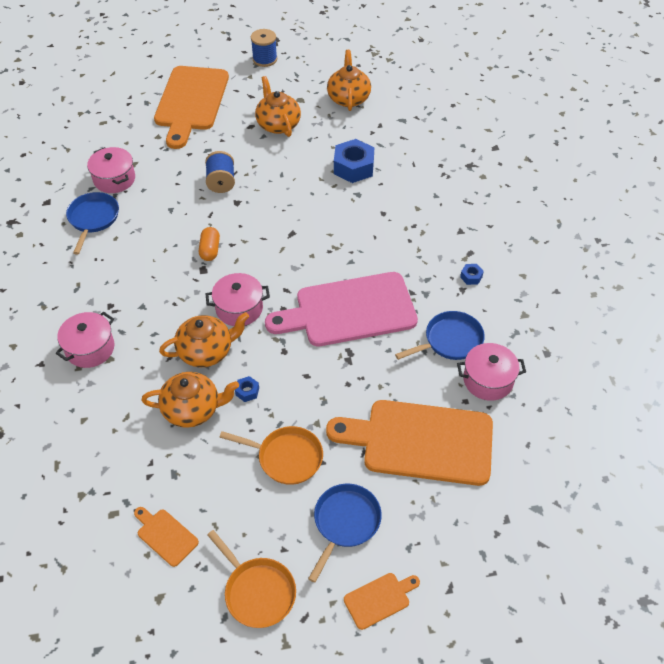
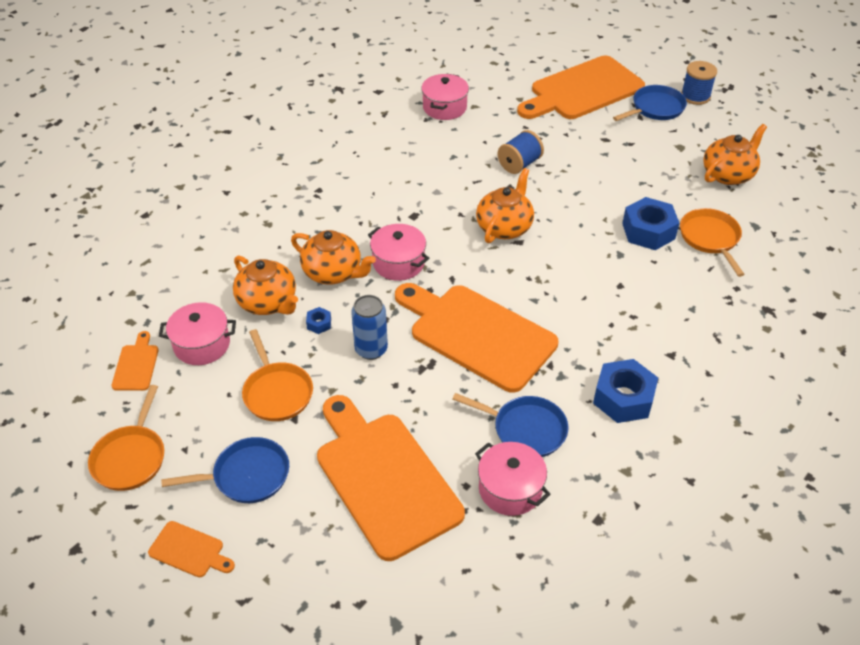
camera: 50 degrees right, 5 degrees down
pink pot [56,312,115,368] -> pink pot moved to [159,302,236,365]
blue pan [66,192,119,255] -> blue pan moved to [613,85,687,121]
orange capsule [199,227,220,261] -> none
orange teapot [255,76,301,137] -> orange teapot moved to [476,168,534,243]
pink cutting board [265,272,418,346] -> orange cutting board [395,283,558,393]
blue nut [460,264,484,285] -> blue nut [593,359,658,423], size x2.22
none -> blue can [351,295,388,360]
none -> orange pan [680,208,745,277]

